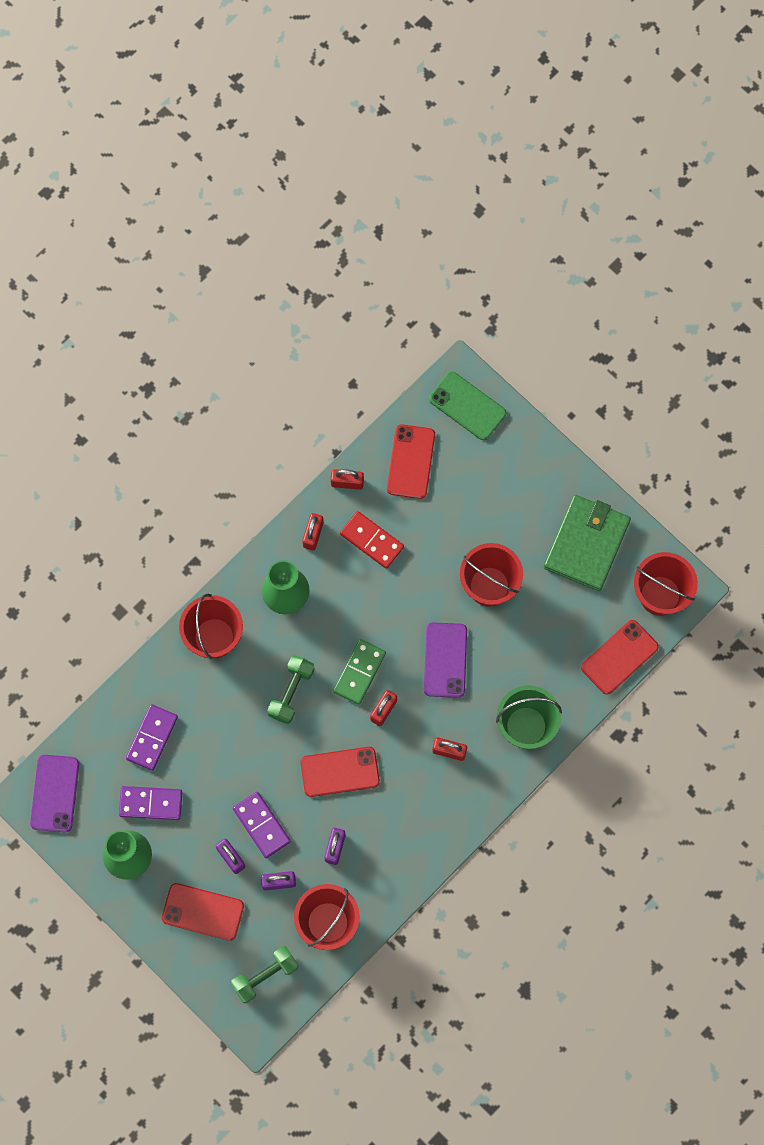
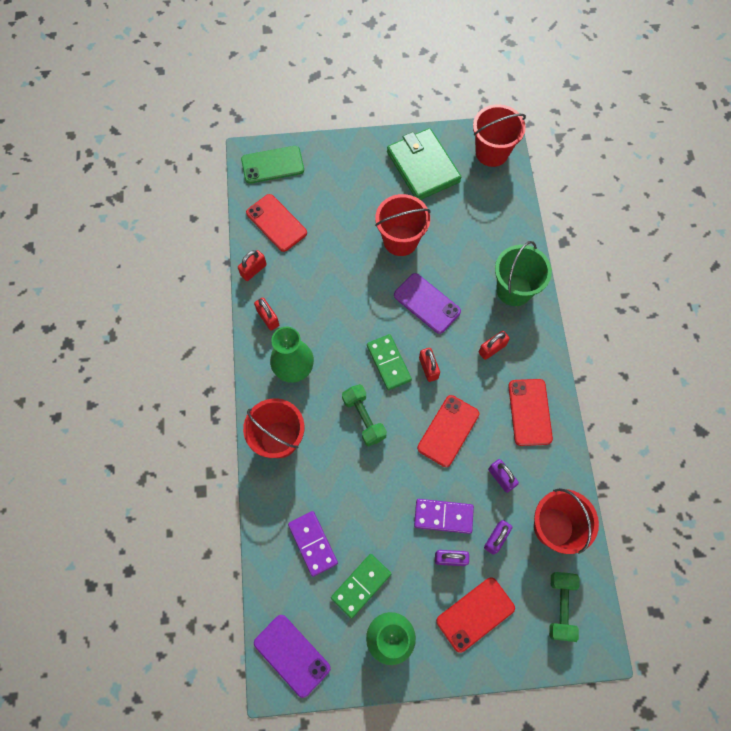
camera: 50 degrees left, 5 degrees down
purple domino [119,786,182,820] -> green domino [331,554,391,618]
red domino [340,511,404,569] -> none
red phone [581,620,659,695] -> red phone moved to [508,379,553,446]

